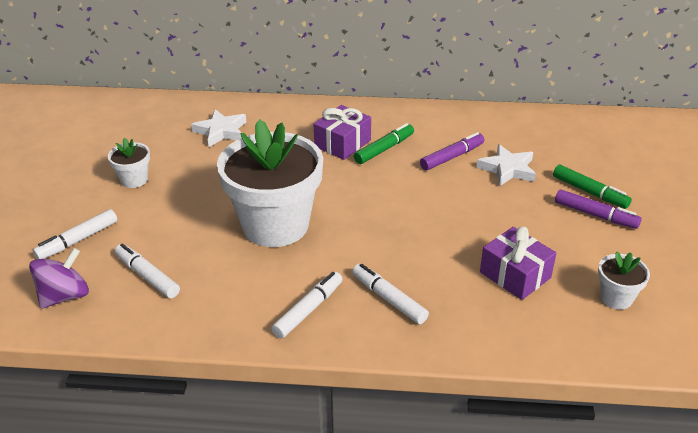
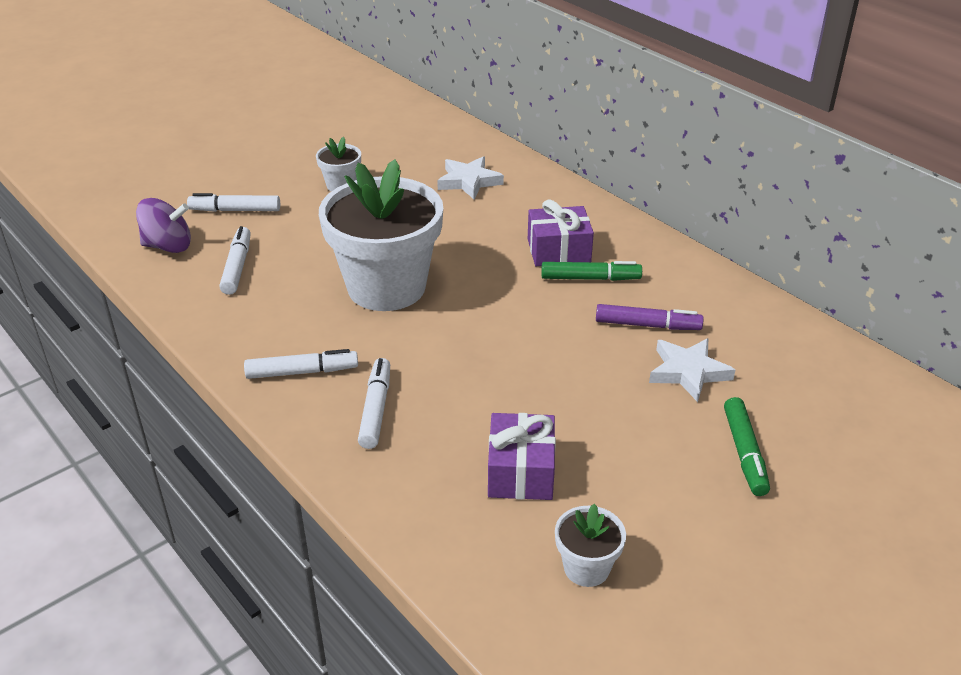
camera: 45 degrees right, 0 degrees up
purple marker [555,189,641,229] -> none

